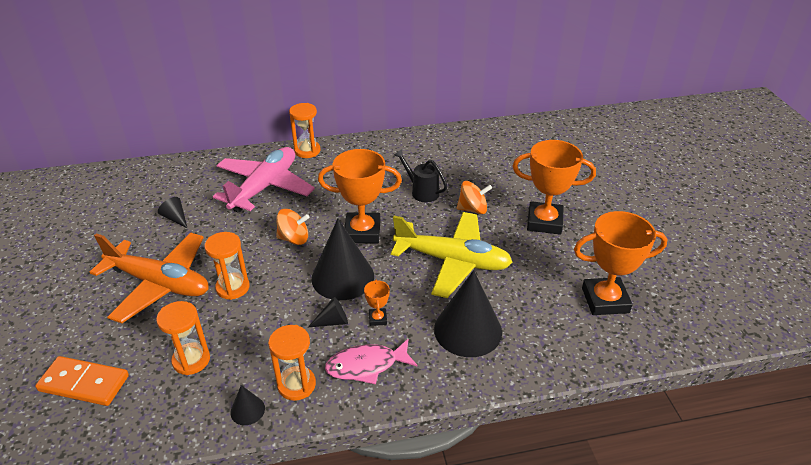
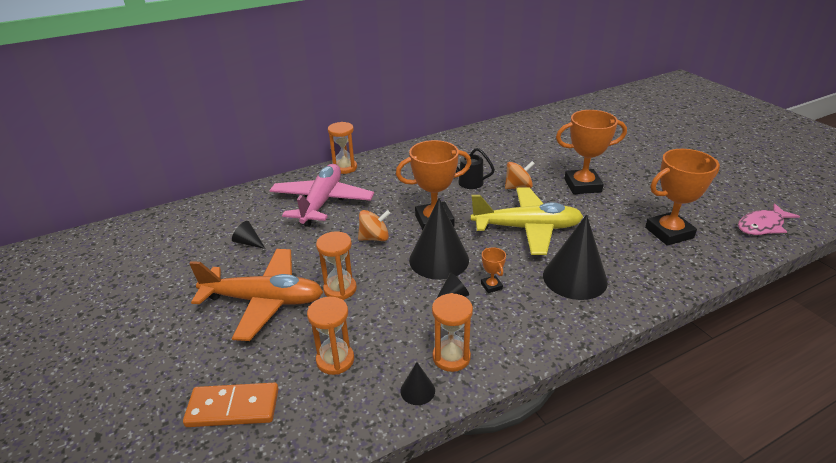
camera: 15 degrees left, 5 degrees down
pink fish [325,338,417,384] -> pink fish moved to [738,203,800,235]

